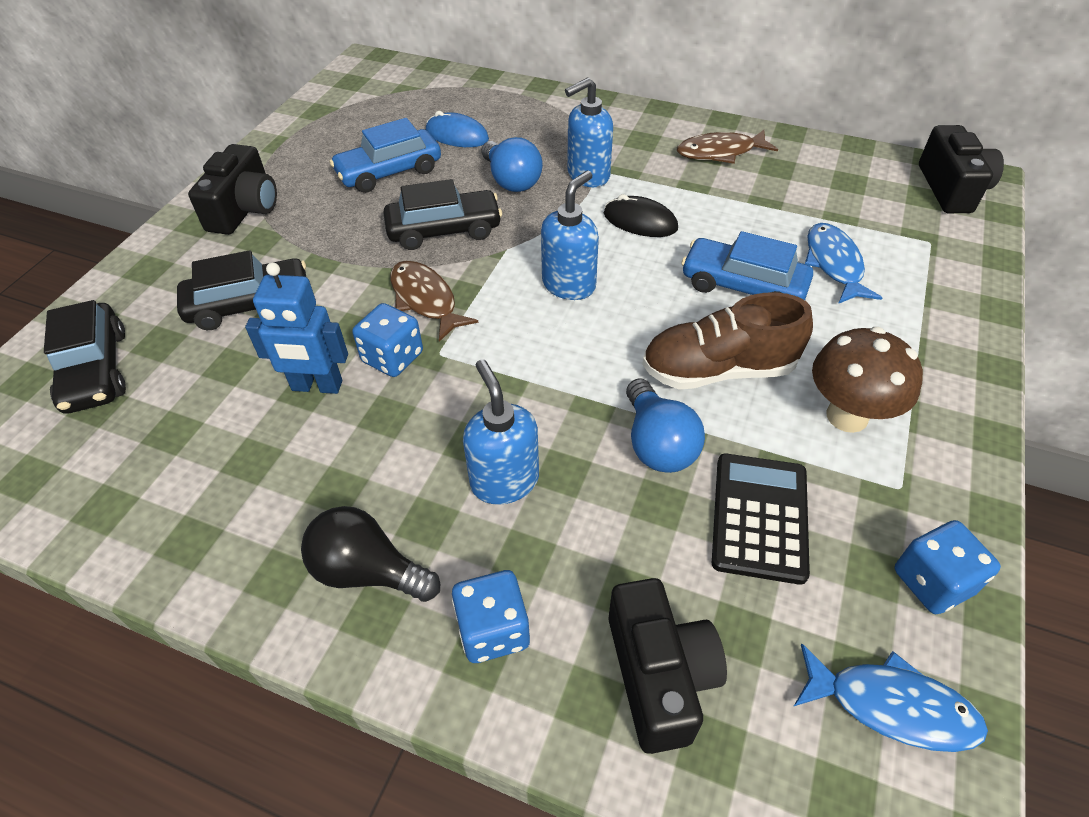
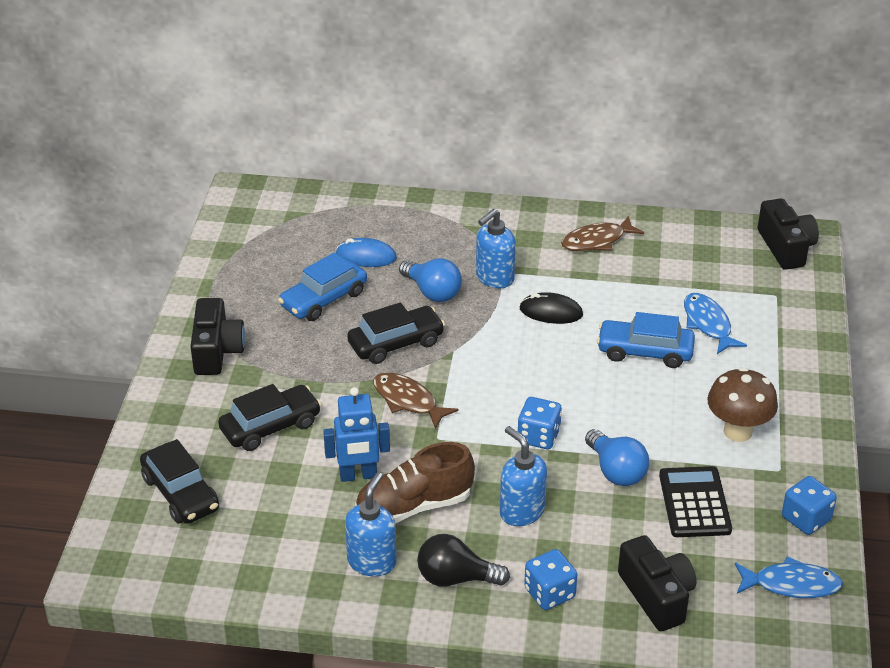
camera: 15 degrees left, 10 degrees down
blue dice [352,303,423,377] -> blue dice moved to [518,397,562,449]
blue soap dispenser [541,171,599,300] -> blue soap dispenser moved to [345,472,397,577]
brown shoe [642,292,813,389] -> brown shoe moved to [355,442,475,523]

